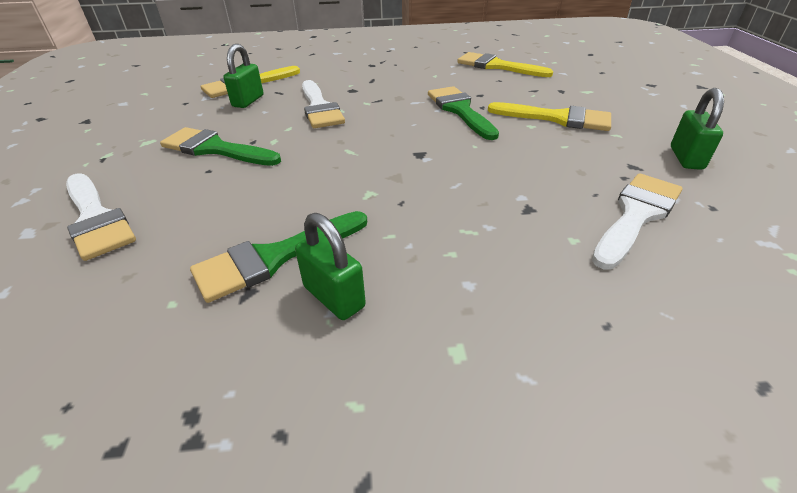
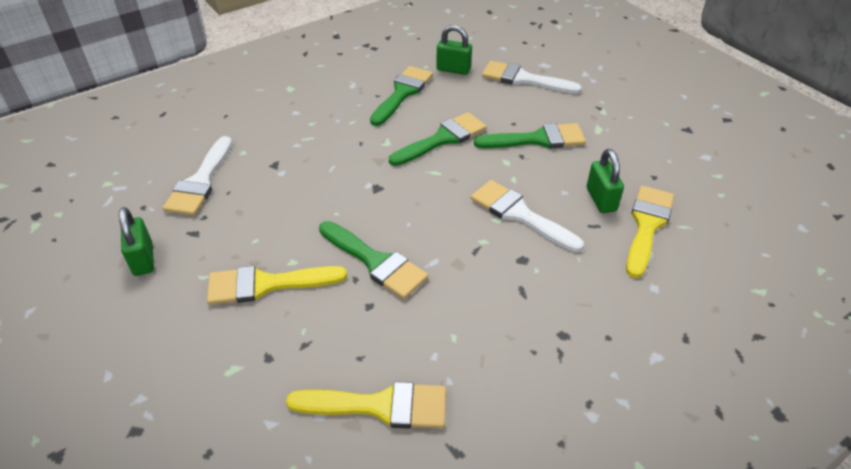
camera: 150 degrees right, 5 degrees up
green padlock [295,213,366,320] -> green padlock moved to [436,25,472,75]
none -> green brush [389,112,487,166]

